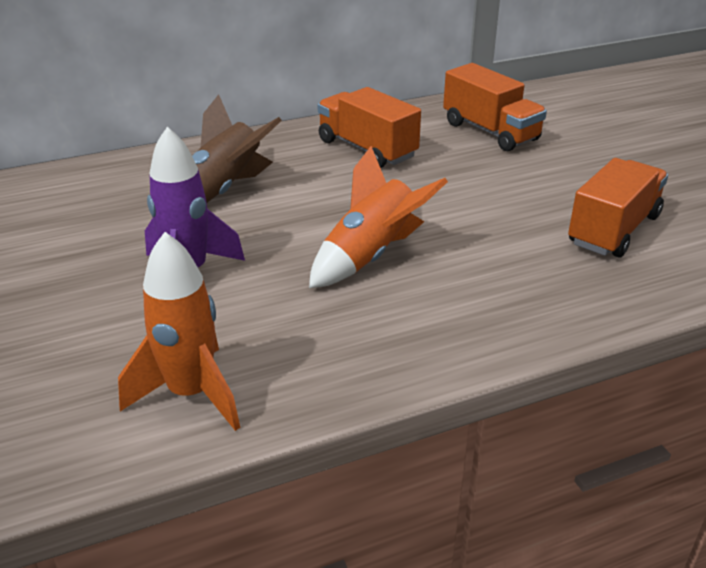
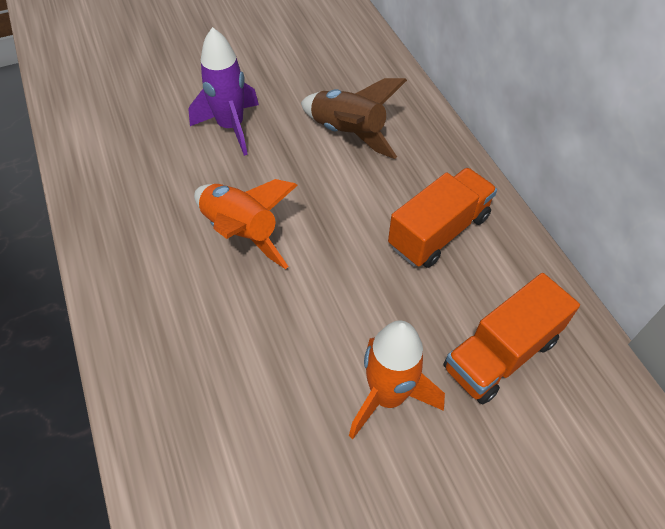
camera: 90 degrees right, 20 degrees up
orange rocket [118,232,240,431] -> orange rocket moved to [349,320,445,439]
orange truck [568,158,668,258] -> none

